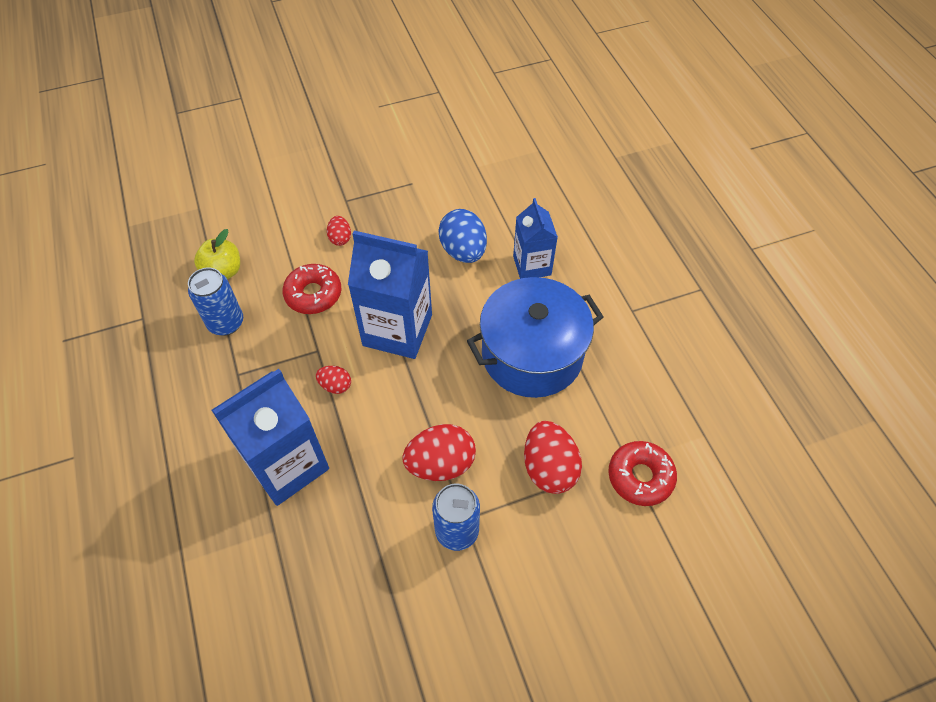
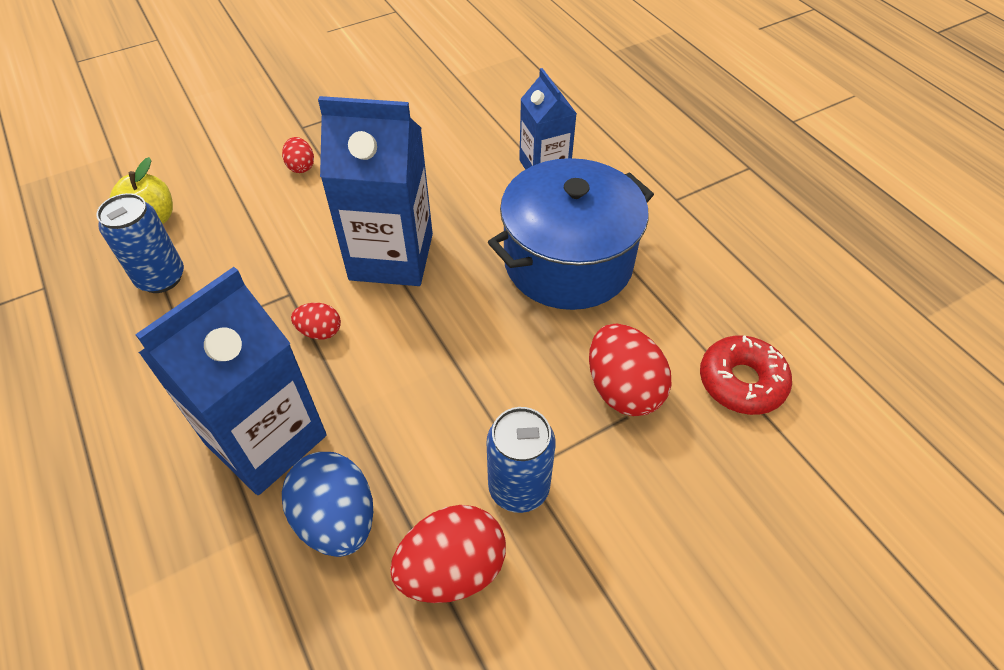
camera: 10 degrees left, 5 degrees down
red donut [282,264,342,314] -> none
red egg [402,424,476,481] -> red egg moved to [390,505,506,603]
blue egg [438,209,487,263] -> blue egg moved to [282,452,373,557]

